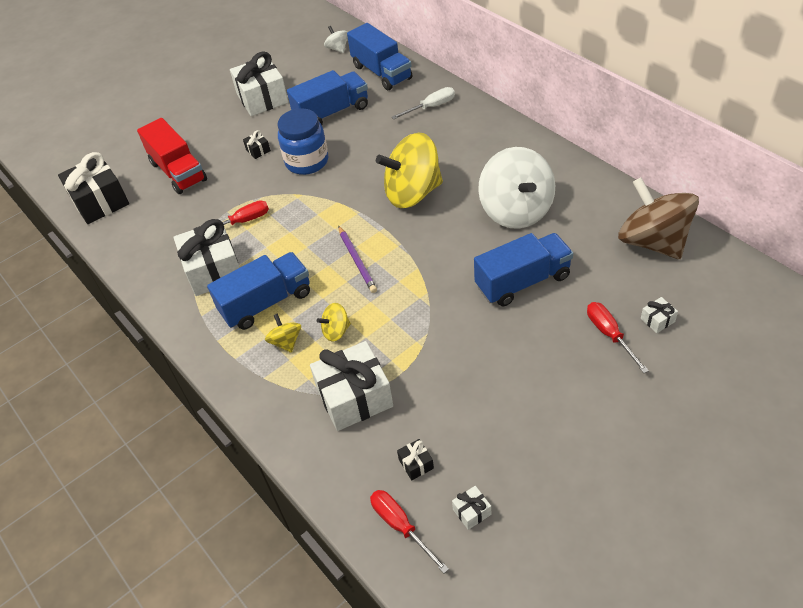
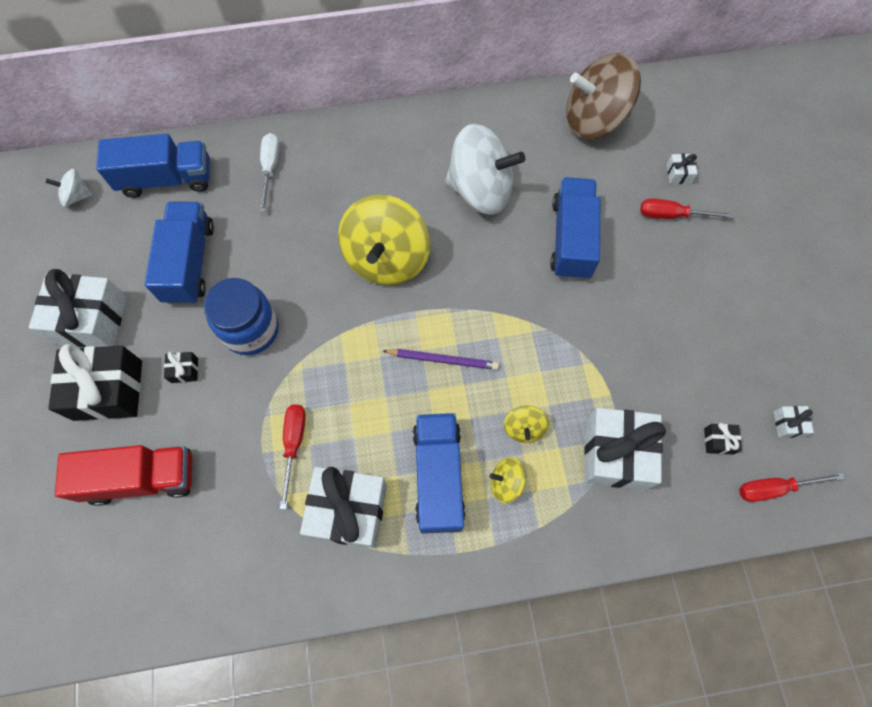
camera: 65 degrees left, 20 degrees up
black gift [58,152,129,224] -> black gift moved to [48,344,142,421]

